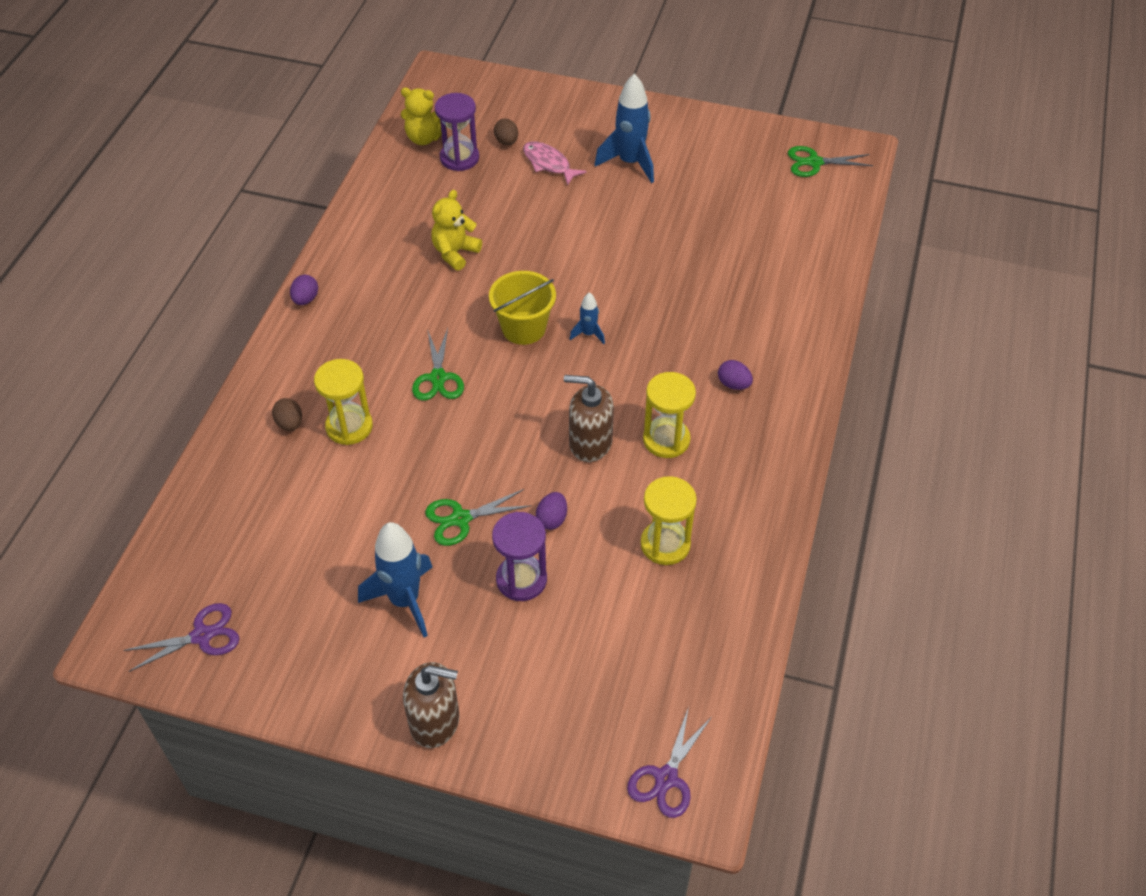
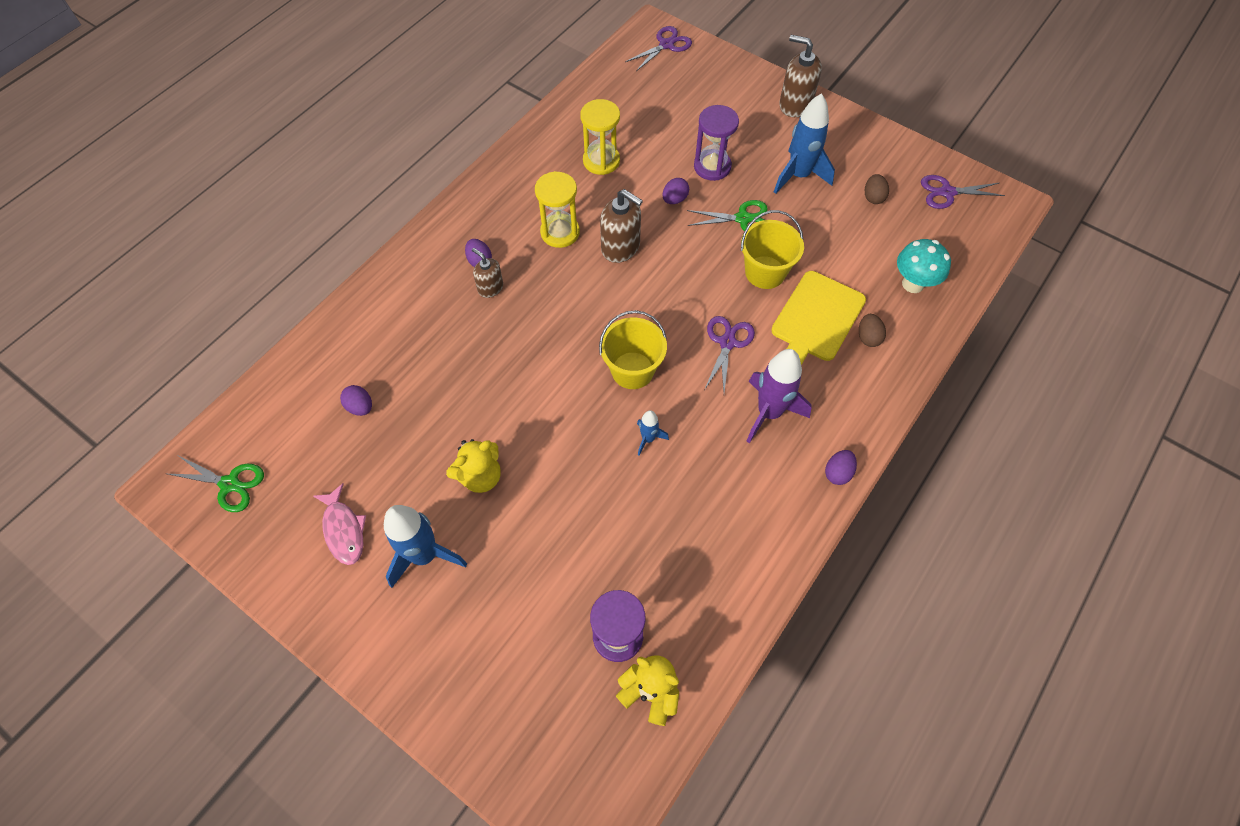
camera: 160 degrees left, 10 degrees up
yellow hourglass [314,359,373,445] -> yellow cutting board [771,271,866,365]
green scissors [412,328,464,401] -> purple scissors [705,316,755,392]
yellow teddy bear [431,190,482,271] -> yellow teddy bear moved to [446,439,501,493]
brown egg [494,119,518,145] -> brown egg moved to [865,174,889,204]
pink fish [523,142,586,185] -> pink fish moved to [313,483,366,565]
blue rocket [570,292,605,344] -> blue rocket moved to [637,410,669,456]
none -> purple egg [340,385,372,416]
none -> brown soap dispenser [472,248,503,298]
none -> yellow bucket [741,210,804,289]
none -> purple rocket [746,349,811,443]
none -> turquoise mushroom [897,239,951,293]

